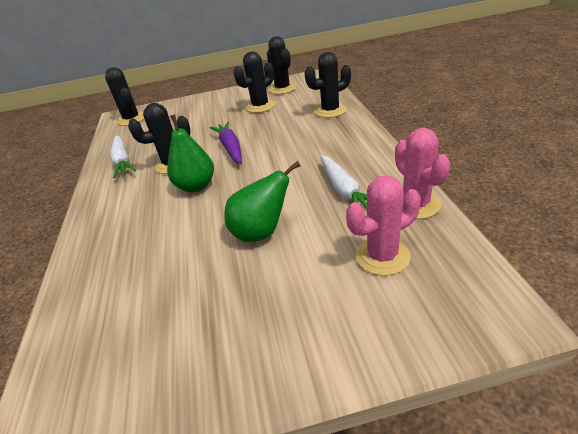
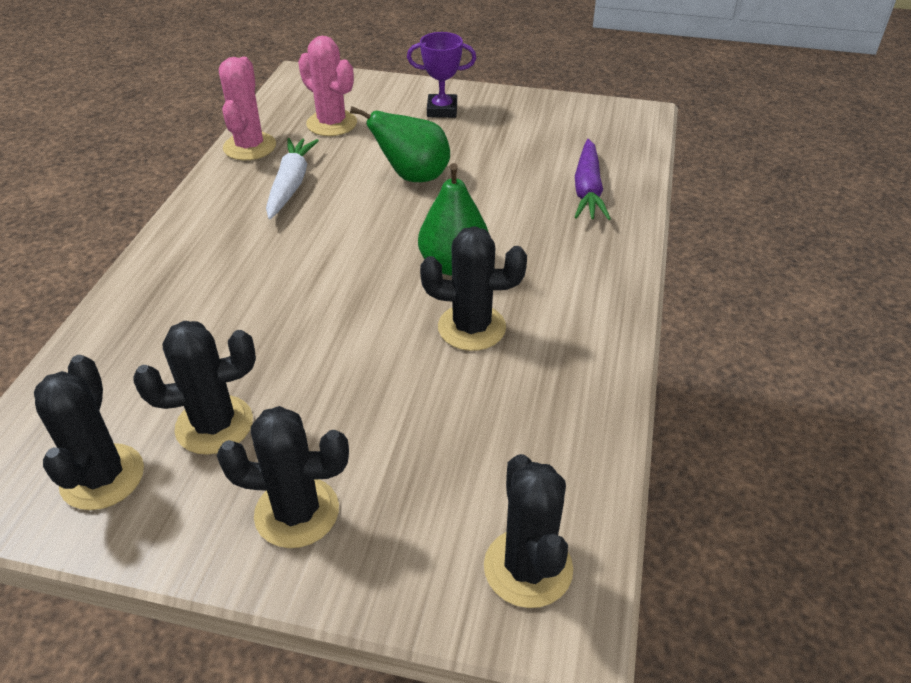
camera: 160 degrees left, 5 degrees up
white carrot [110,136,136,178] -> none
purple carrot [210,122,242,164] -> purple carrot moved to [575,139,611,220]
black cactus [305,52,351,118] -> black cactus moved to [217,406,349,548]
pink cactus [346,175,421,276] -> pink cactus turned 45 degrees clockwise [298,36,357,136]
none -> purple trophy [407,32,476,118]

